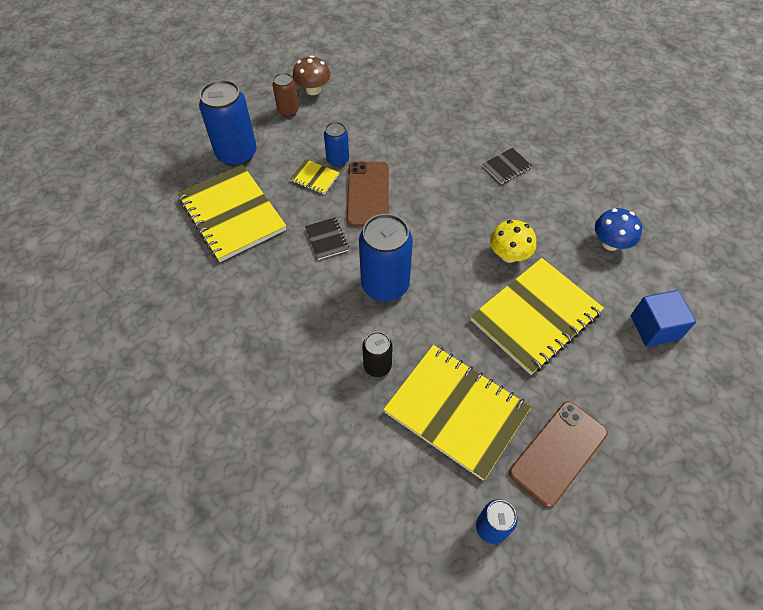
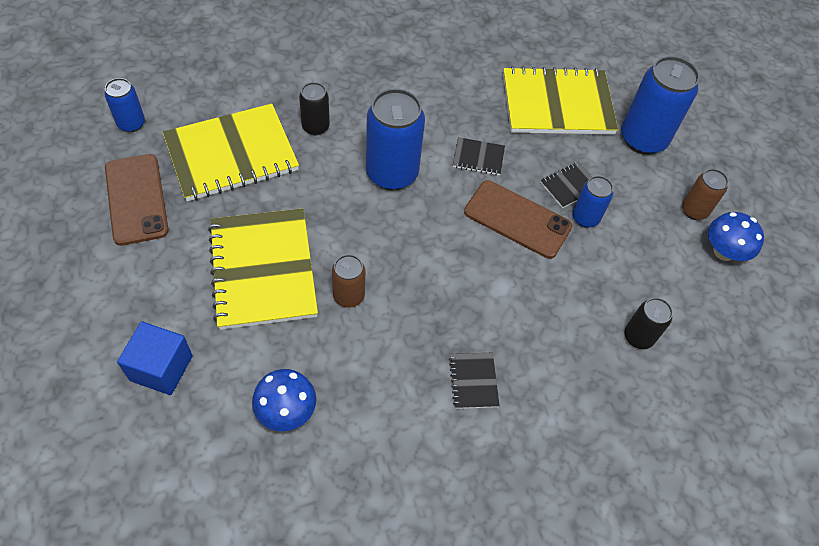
camera: 115 degrees right, 0 degrees up
yellow notebook [290,159,339,194] -> black notebook [540,162,592,208]
brown mushroom [293,55,331,95] -> blue mushroom [708,212,764,261]
yellow mushroom [490,220,536,263] -> brown can [332,254,365,308]
none -> black can [625,298,673,349]

